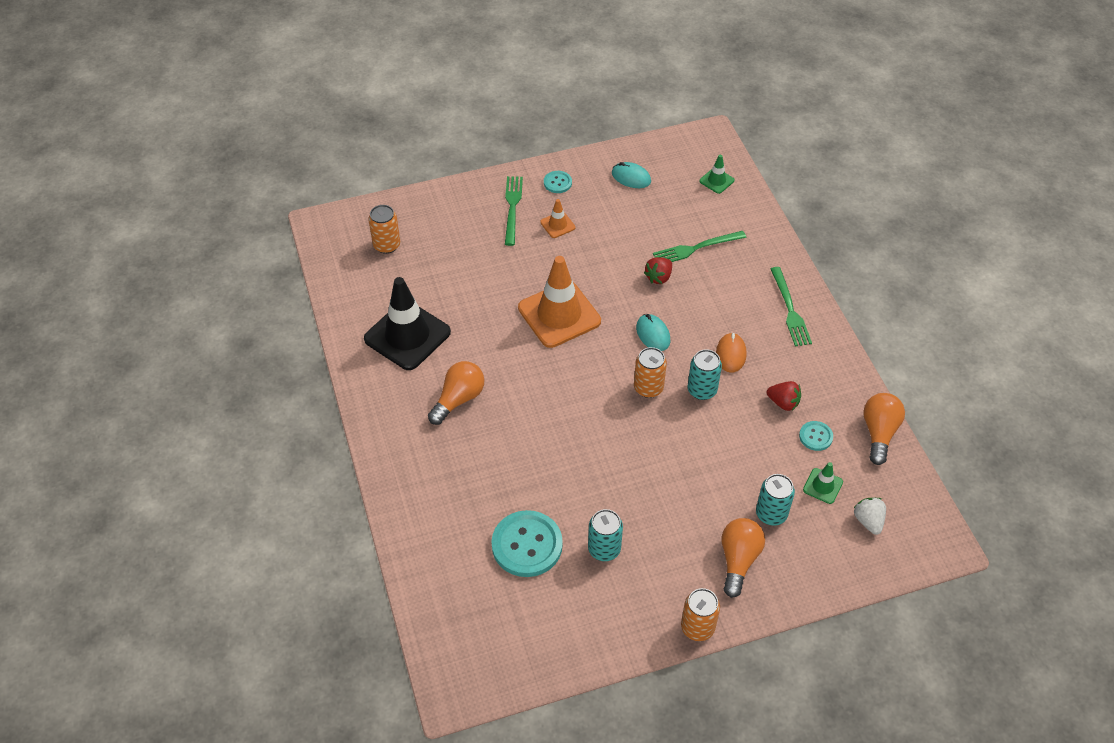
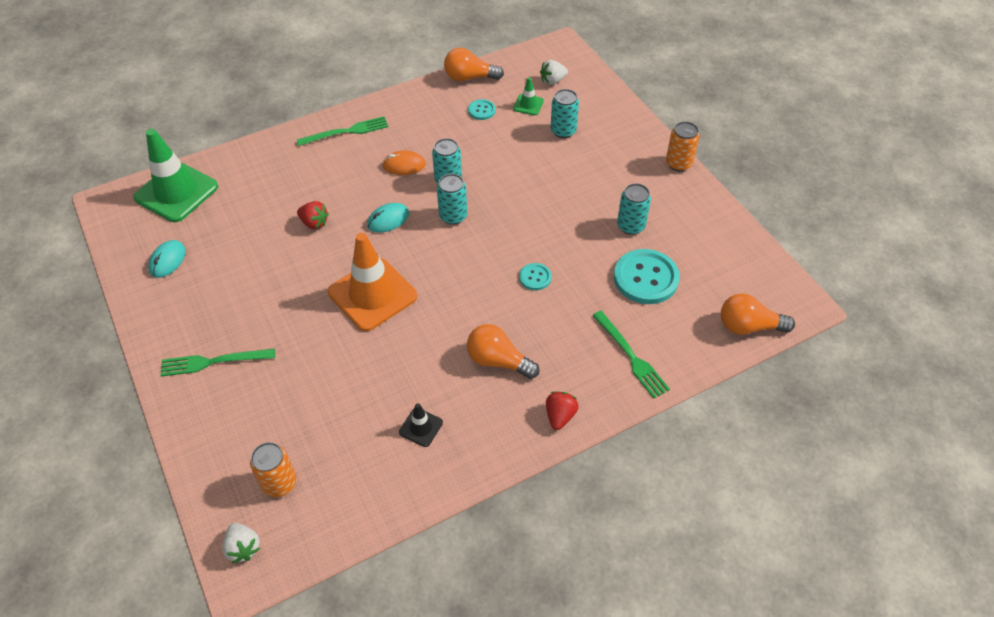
camera: 100 degrees left, 0 degrees up
black traffic cone [364,277,451,370] -> black traffic cone [399,403,443,447], size x0.45
orange traffic cone [540,199,575,238] -> none
turquoise button [544,171,572,193] -> turquoise button moved to [519,263,552,290]
orange can [634,347,667,398] -> turquoise can [437,174,467,225]
green fork [653,231,746,262] -> green fork moved to [592,311,670,398]
green traffic cone [699,155,735,194] -> green traffic cone [133,129,218,222], size x2.23
orange light bulb [722,518,765,598] -> orange light bulb moved to [721,293,795,335]
red strawberry [767,381,801,411] -> red strawberry moved to [546,392,579,430]
none -> white strawberry [222,523,260,563]

